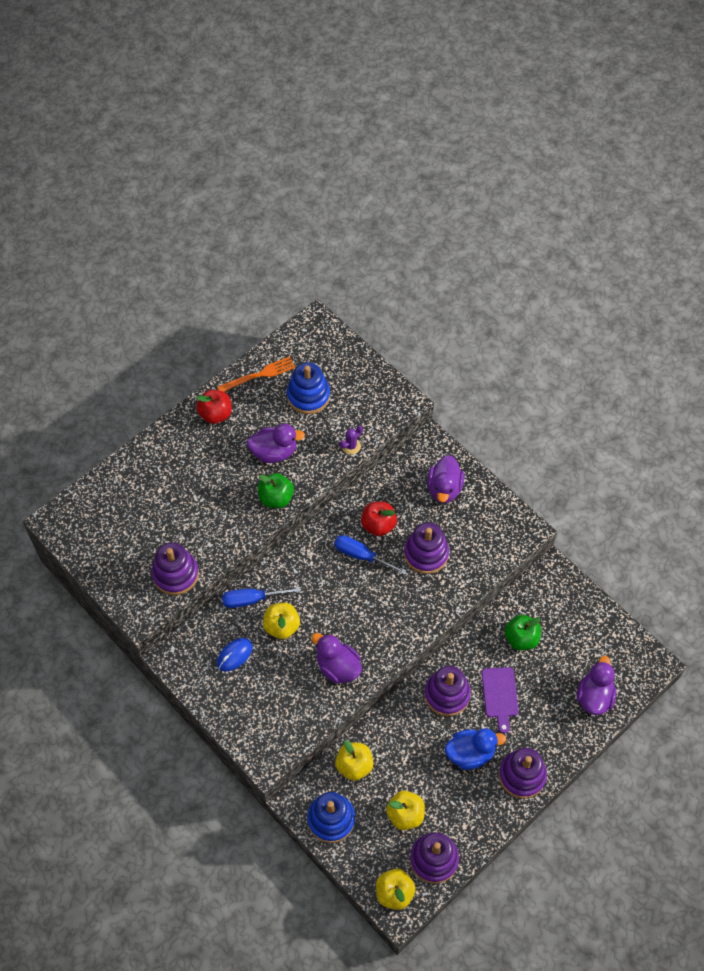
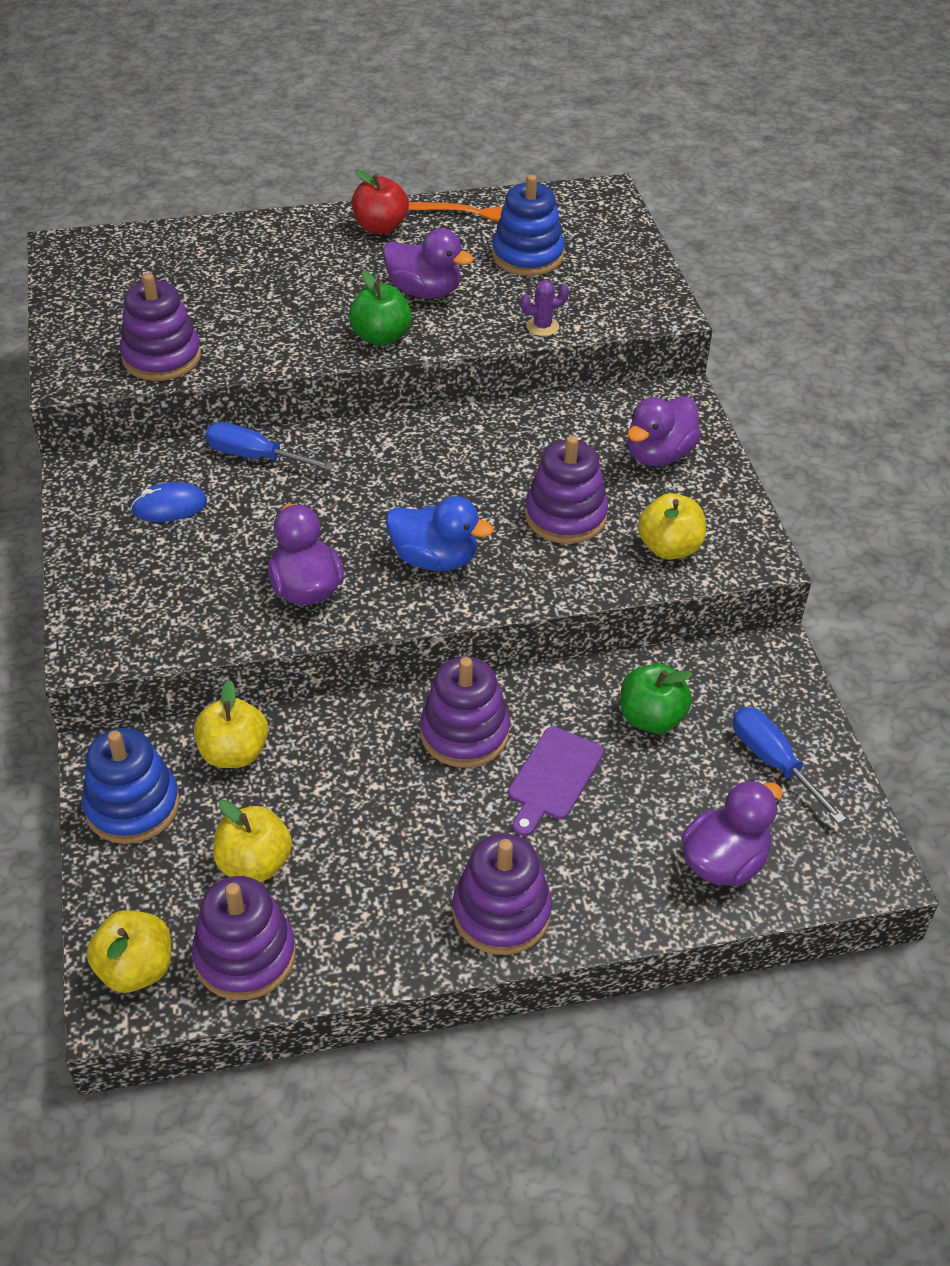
camera: 30 degrees right, 15 degrees down
yellow apple [263,603,300,639] -> yellow apple moved to [638,493,706,560]
blue screwdriver [334,535,407,575] -> blue screwdriver moved to [733,707,846,824]
red apple [361,502,397,536] -> none
blue duck [445,728,506,770] -> blue duck moved to [386,496,493,571]

